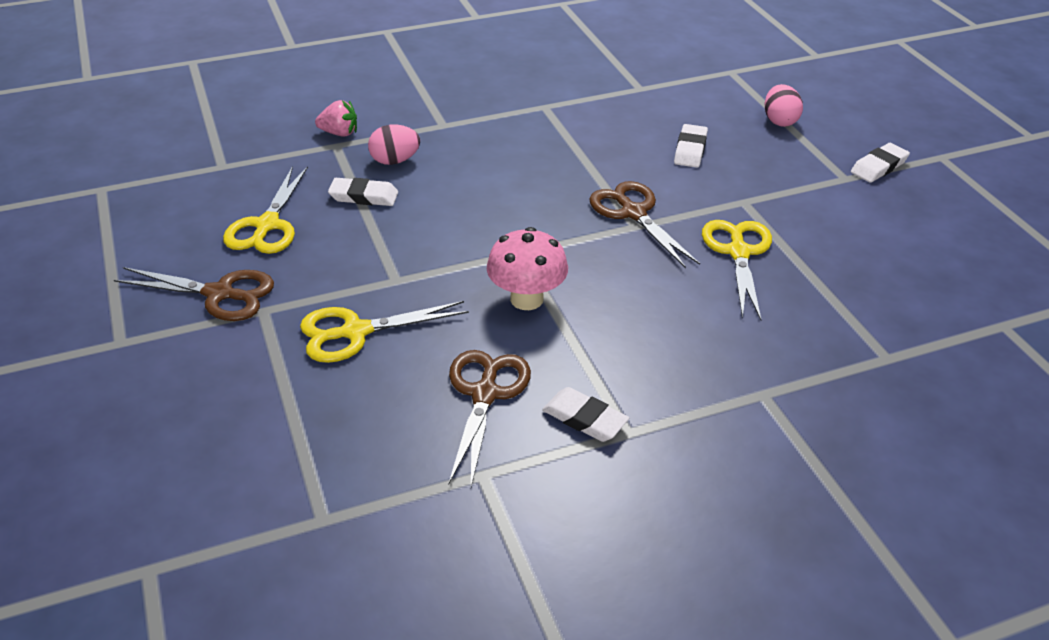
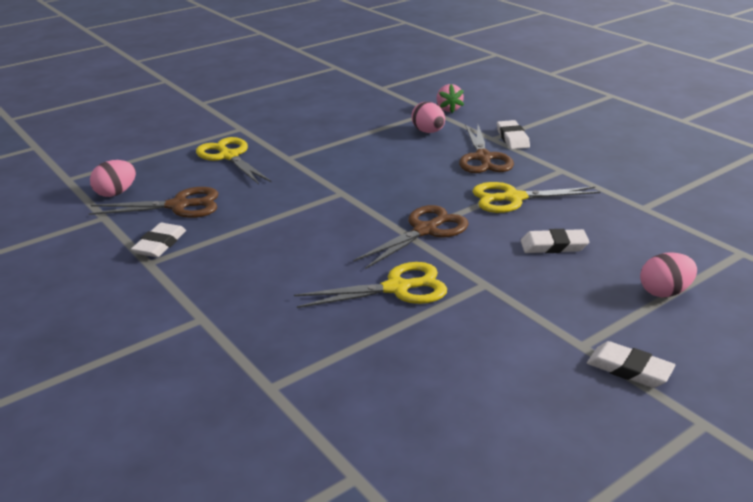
camera: 75 degrees right, 10 degrees down
brown scissors [114,267,274,321] -> brown scissors moved to [459,125,514,173]
yellow scissors [223,166,308,254] -> yellow scissors moved to [472,182,600,213]
white eraser [328,178,398,206] -> white eraser moved to [497,120,530,149]
pink mushroom [487,227,568,310] -> none
none -> pink egg [90,160,136,197]

